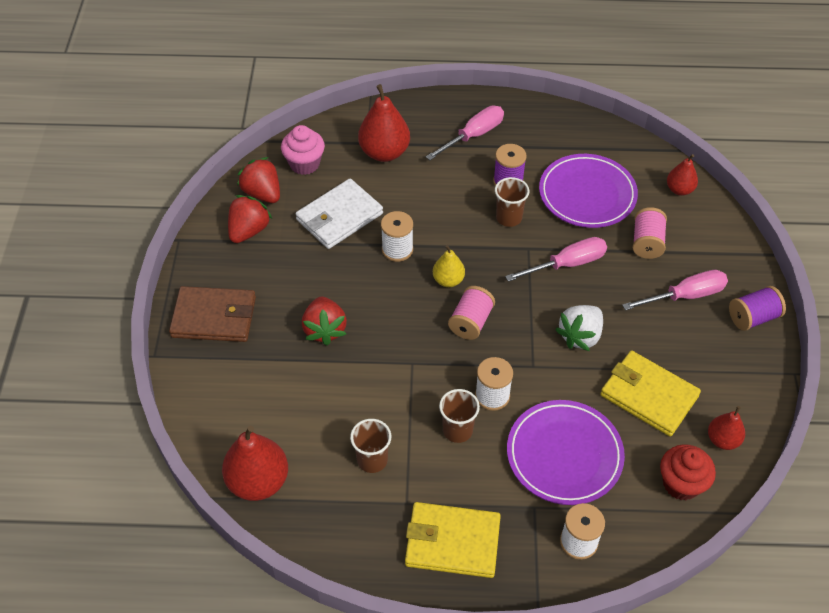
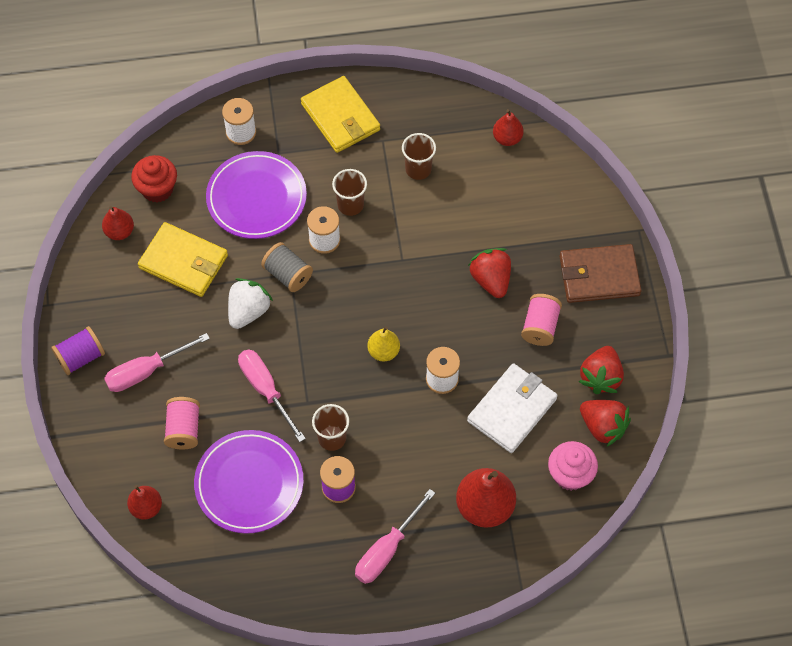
camera: 170 degrees right, 10 degrees up
red pear [222,425,288,501] -> red pear [493,109,524,146], size x0.57
yellow wallet [405,502,501,578] -> yellow wallet turned 60 degrees clockwise [301,76,380,153]
pink spool [448,286,495,340] -> pink spool moved to [521,294,562,346]
pink screwdriver [505,237,607,282] -> pink screwdriver turned 90 degrees clockwise [238,349,306,442]
none -> grey spool [261,242,313,292]

